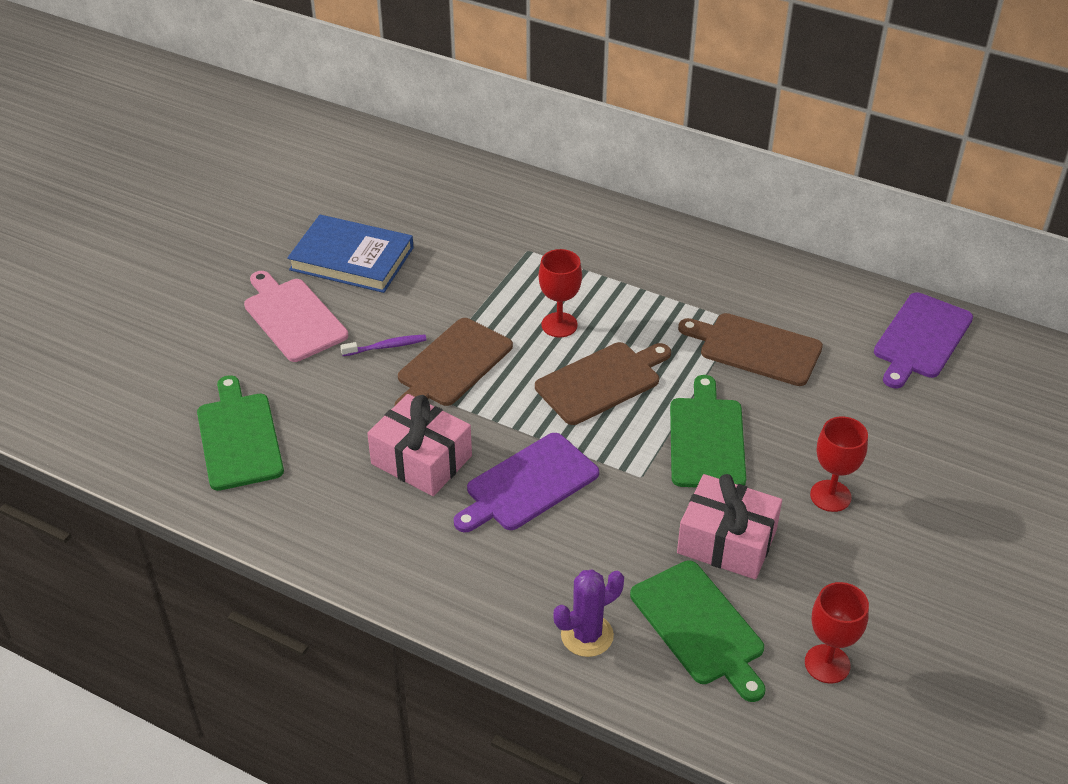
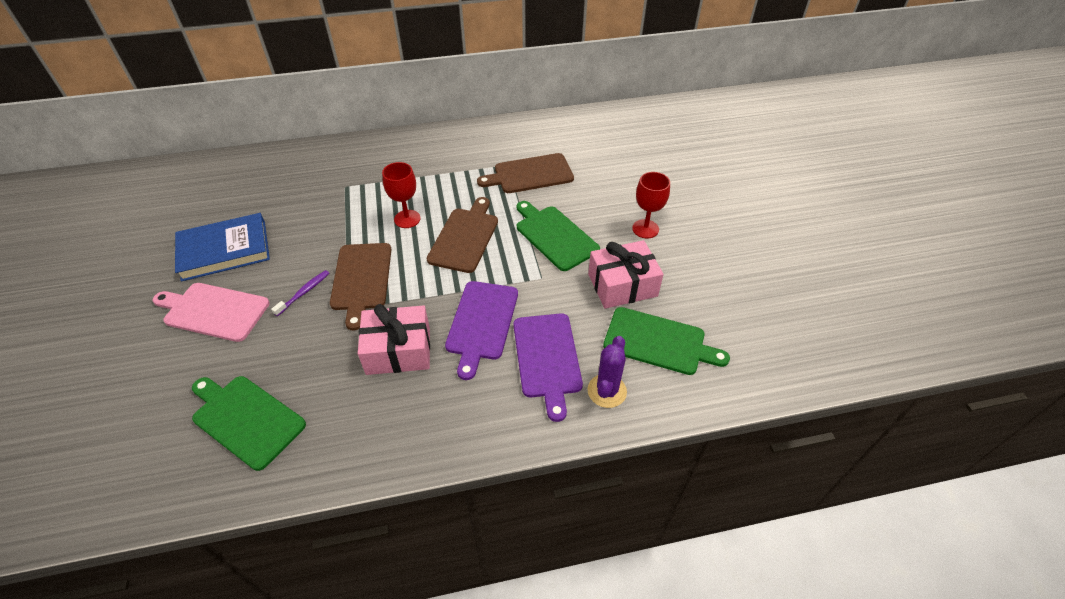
camera: 40 degrees left, 5 degrees up
red goblet [805,582,869,684] -> none
purple cutting board [874,292,973,388] -> purple cutting board moved to [513,313,583,422]

